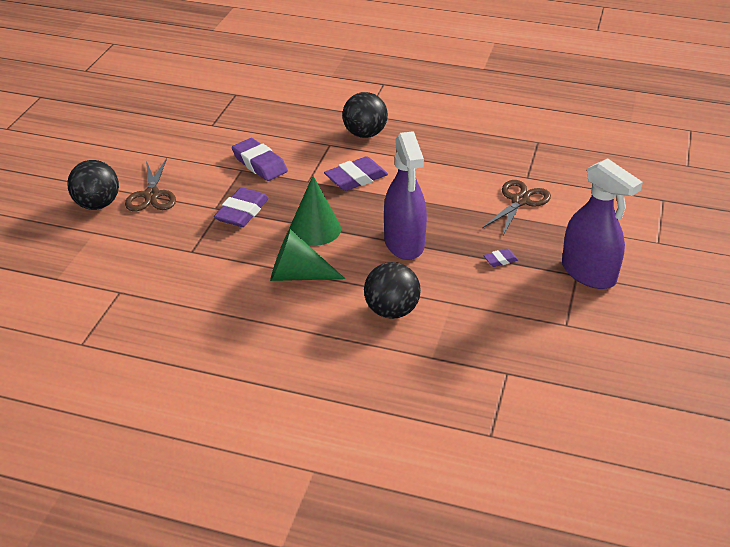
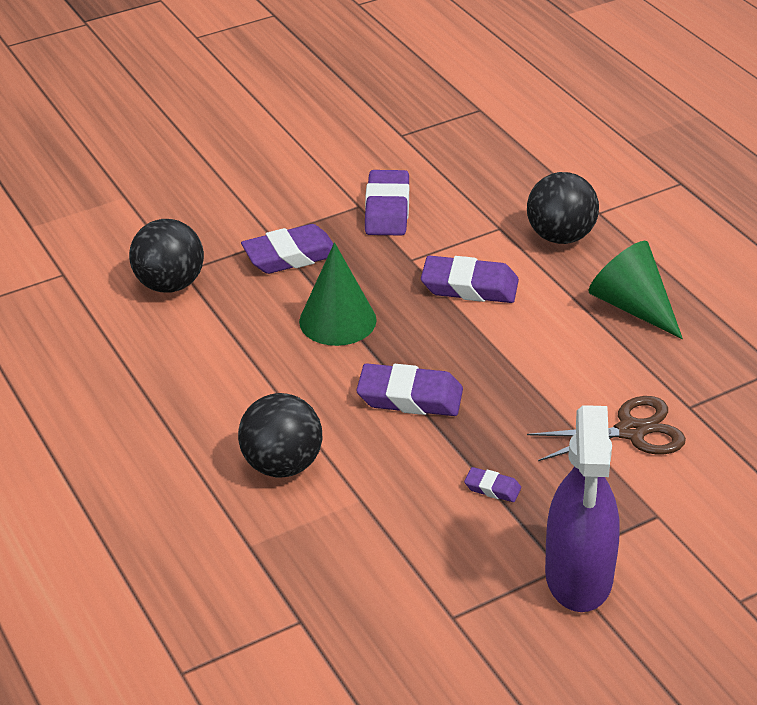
camera: 45 degrees right, 0 degrees up
black ball [67,160,119,210] -> black ball moved to [129,219,204,293]
brown scissors [125,158,176,211] -> none
green cone [270,229,345,281] -> green cone moved to [589,241,683,339]
purple spray bottle [384,131,427,260] -> purple eraser [356,363,463,416]

